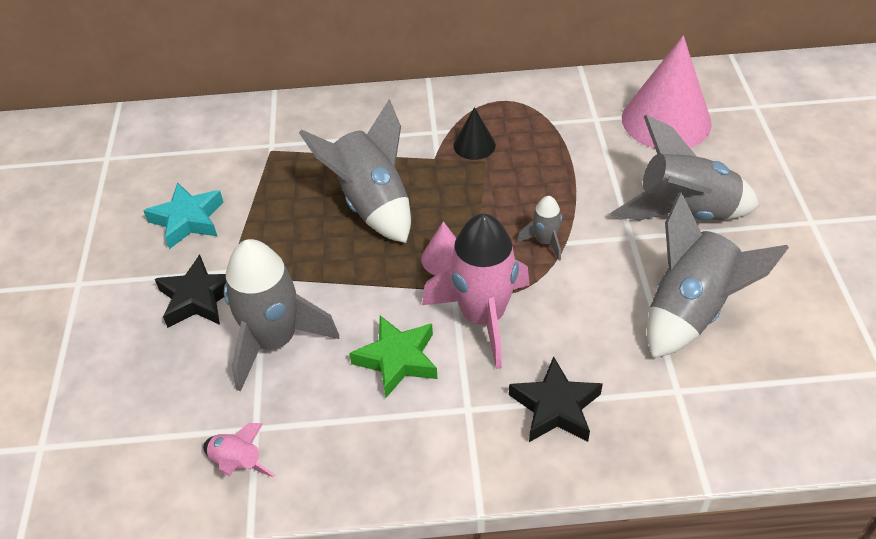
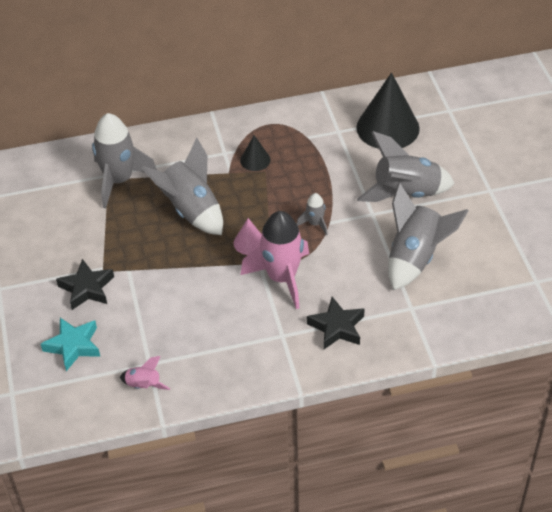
camera: 10 degrees left, 0 degrees up
turquoise star [143,182,223,249] -> turquoise star moved to [41,318,100,371]
grey rocket [224,239,339,391] -> grey rocket moved to [92,113,157,208]
green star [349,315,438,398] -> none
pink cone [622,36,712,148] -> black cone [356,73,420,149]

